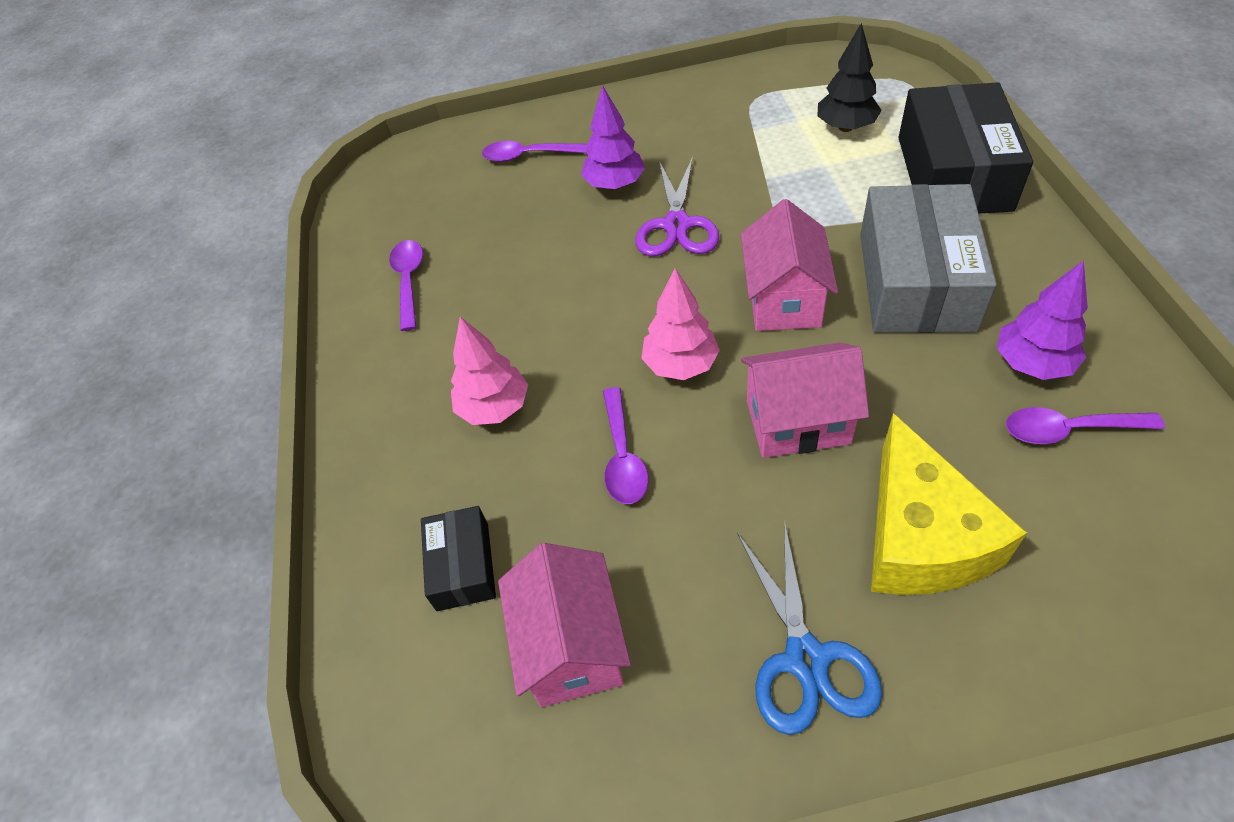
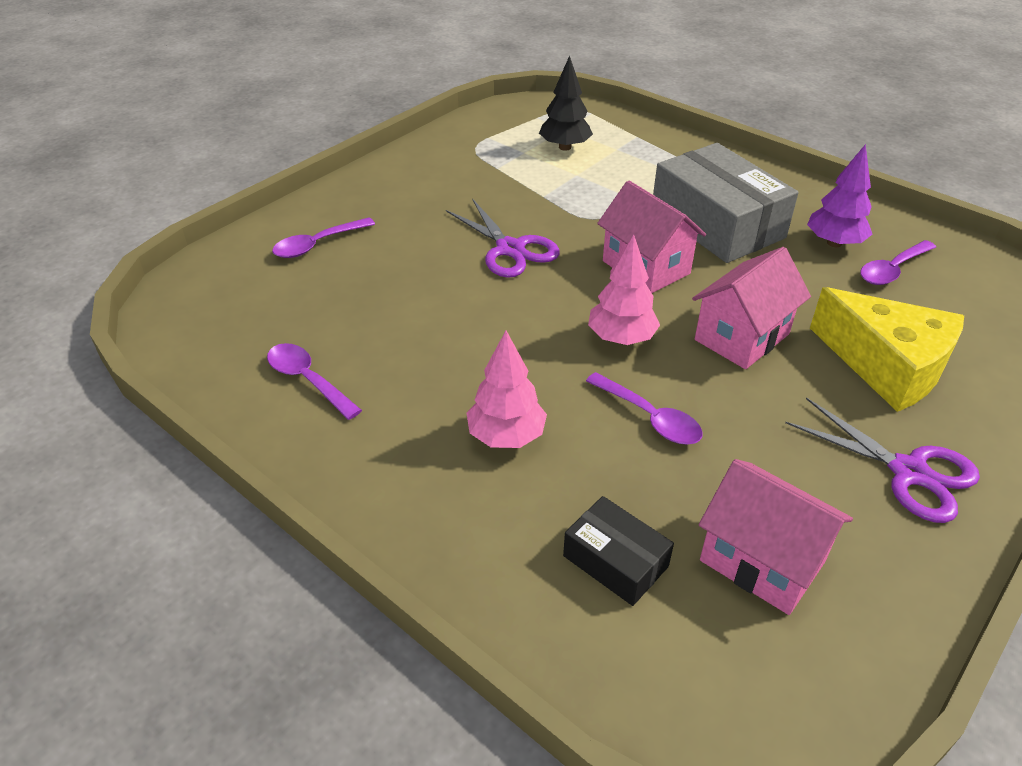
camera: 45 degrees left, 10 degrees down
purple tree [581,85,645,190] -> none
blue scissors [737,521,882,735] -> purple scissors [785,397,980,523]
black box [898,82,1033,214] -> none

